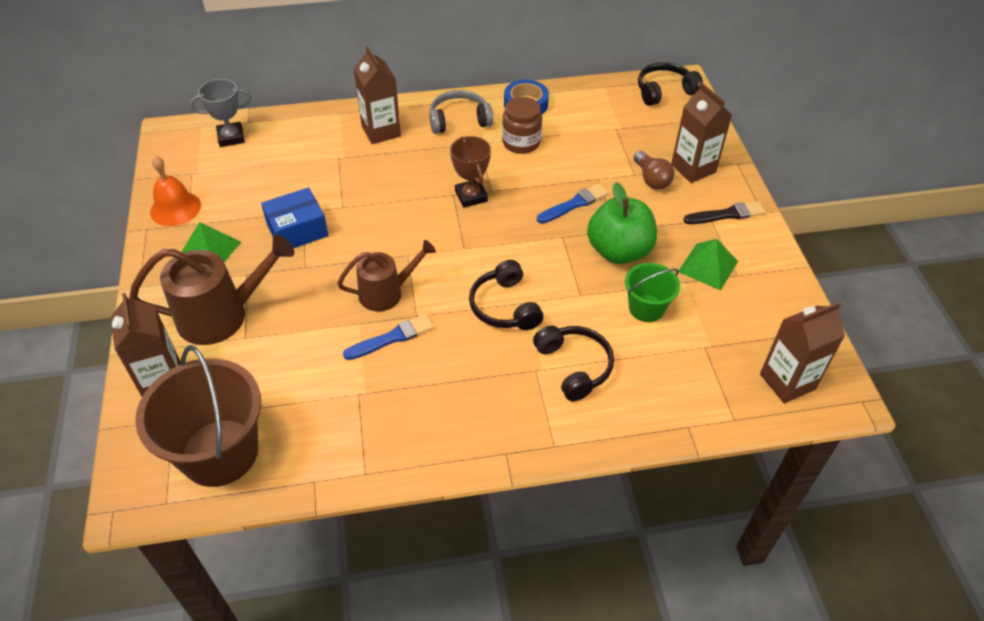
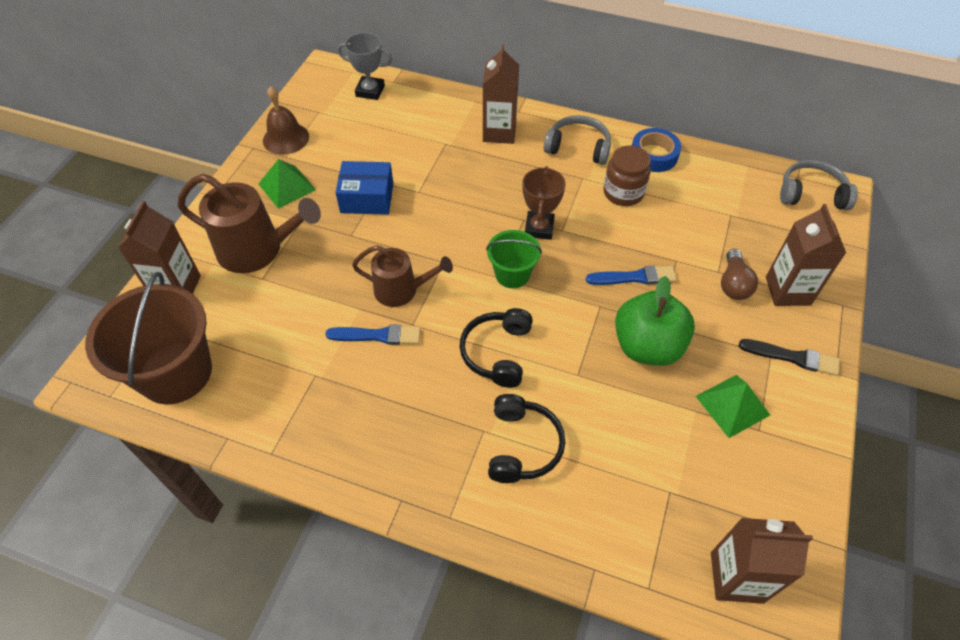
camera: 30 degrees right, 5 degrees up
orange bell [150,156,201,226] -> brown bell [263,86,309,155]
green bucket [625,263,680,322] -> green bucket moved to [486,230,542,288]
black headphones [638,62,703,106] -> grey headphones [780,160,858,210]

